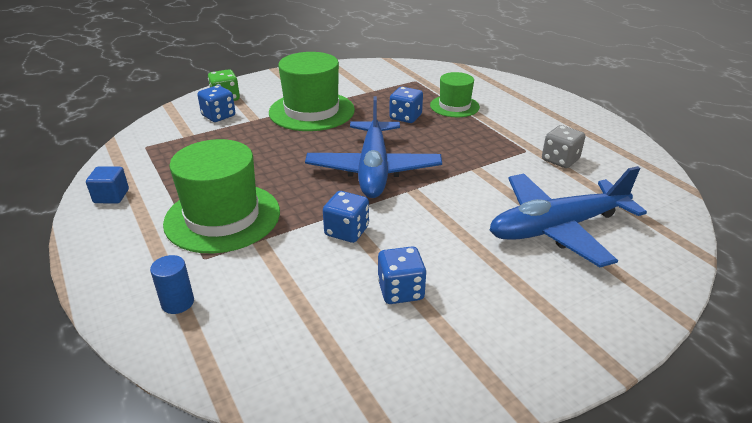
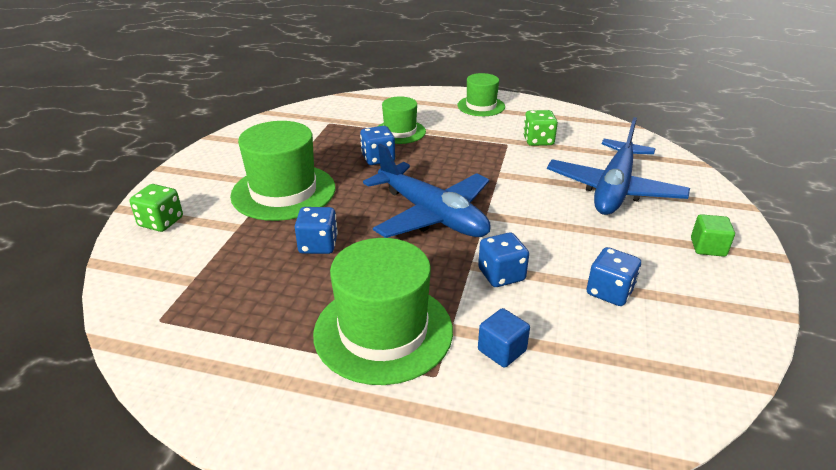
camera: 45 degrees left, 0 degrees up
blue cube [86,166,129,203] -> blue cube moved to [478,308,530,368]
blue cylinder [150,255,194,314] -> none
blue dice [197,85,235,122] -> blue dice moved to [295,207,338,254]
grey dice [542,125,585,168] -> green dice [523,110,558,146]
none -> green hat [458,73,505,116]
none -> green cube [691,214,735,257]

